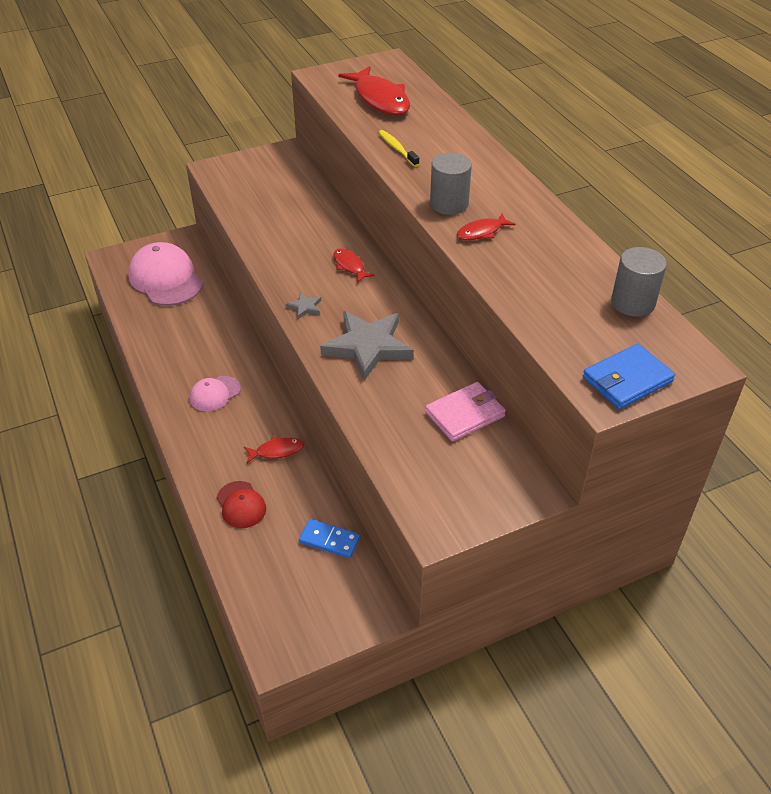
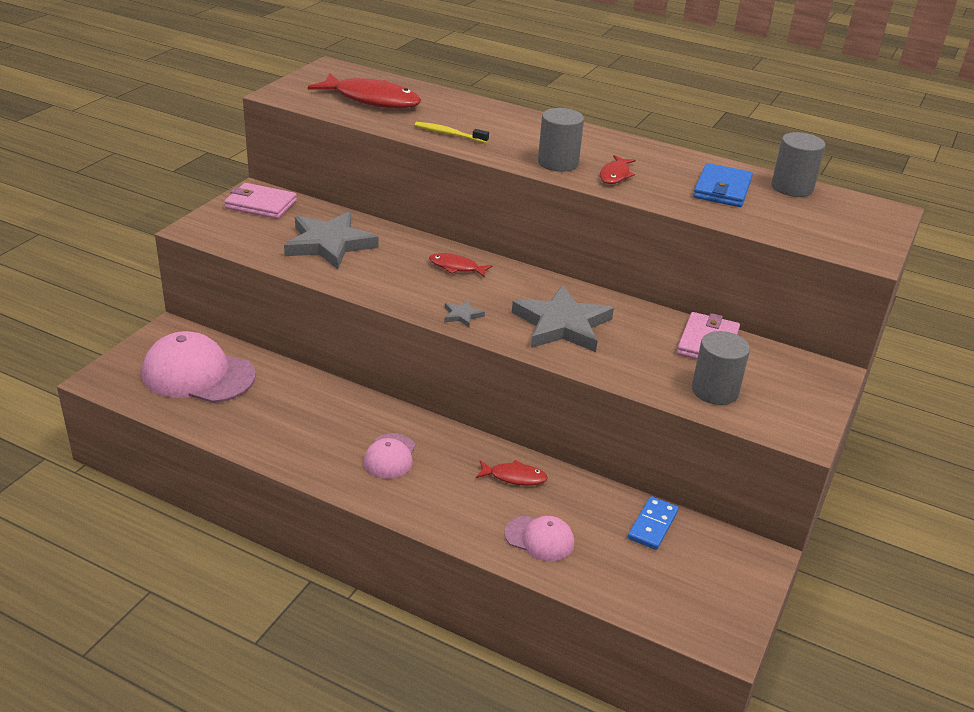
camera: 40 degrees left, 10 degrees down
red cap [216,481,266,528] -> pink cap [504,516,574,561]
red fish [244,436,304,463] -> red fish turned 60 degrees clockwise [476,460,548,486]
blue domino [299,519,360,558] -> blue domino turned 45 degrees counterclockwise [628,496,679,550]
blue wallet [583,343,675,409] -> blue wallet moved to [693,163,753,207]
none -> pink wallet [224,183,297,219]
none -> grey star [284,212,379,269]
none -> grey cylinder [692,331,750,405]

